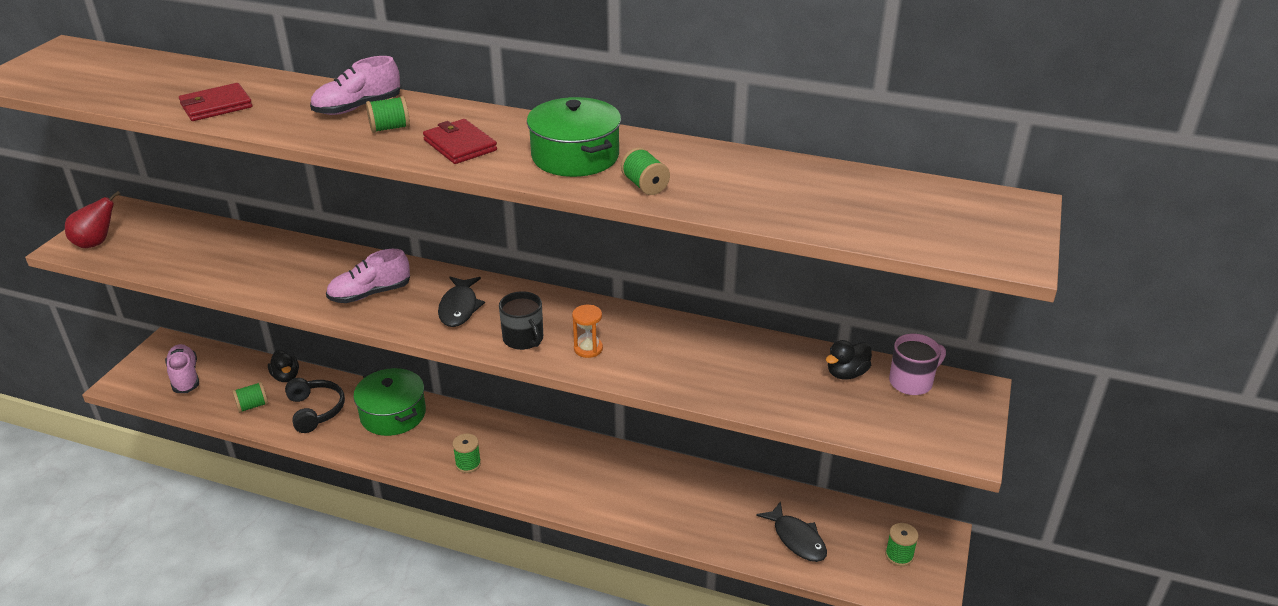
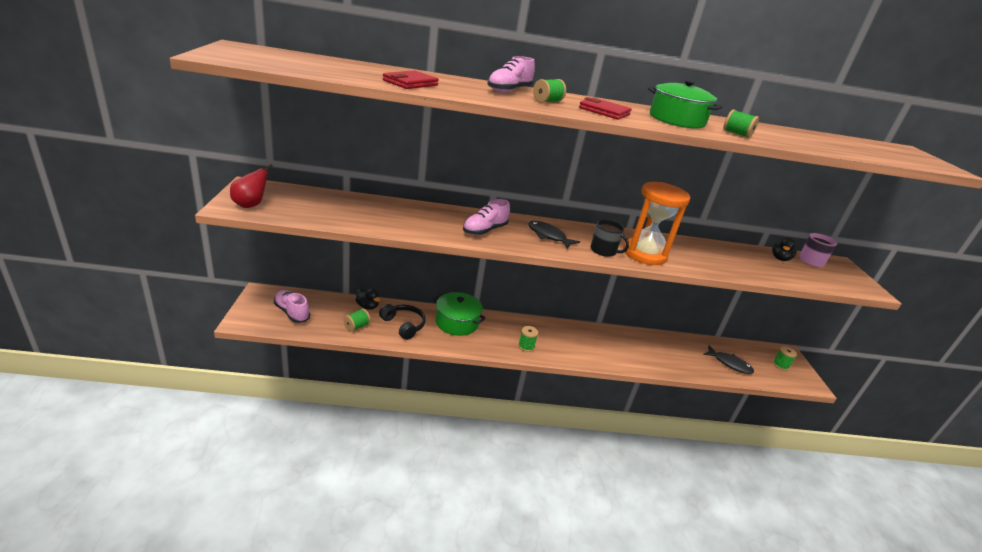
camera: 25 degrees left, 5 degrees down
black fish [438,277,485,327] -> black fish turned 150 degrees clockwise [528,221,580,249]
orange hourglass [572,305,603,358] -> orange hourglass [623,182,690,265], size x2.41

